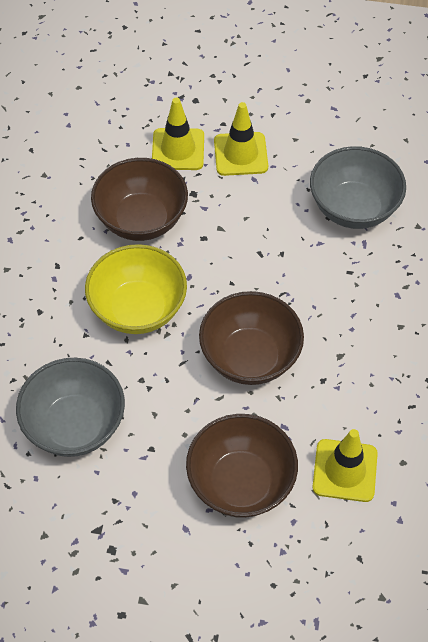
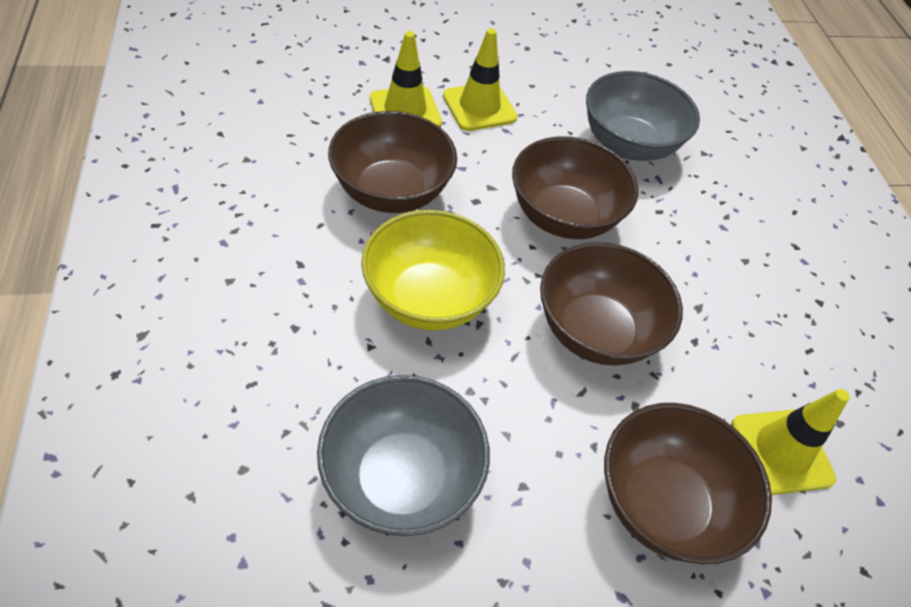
camera: 25 degrees left, 5 degrees down
none -> brown bowl [512,136,639,239]

